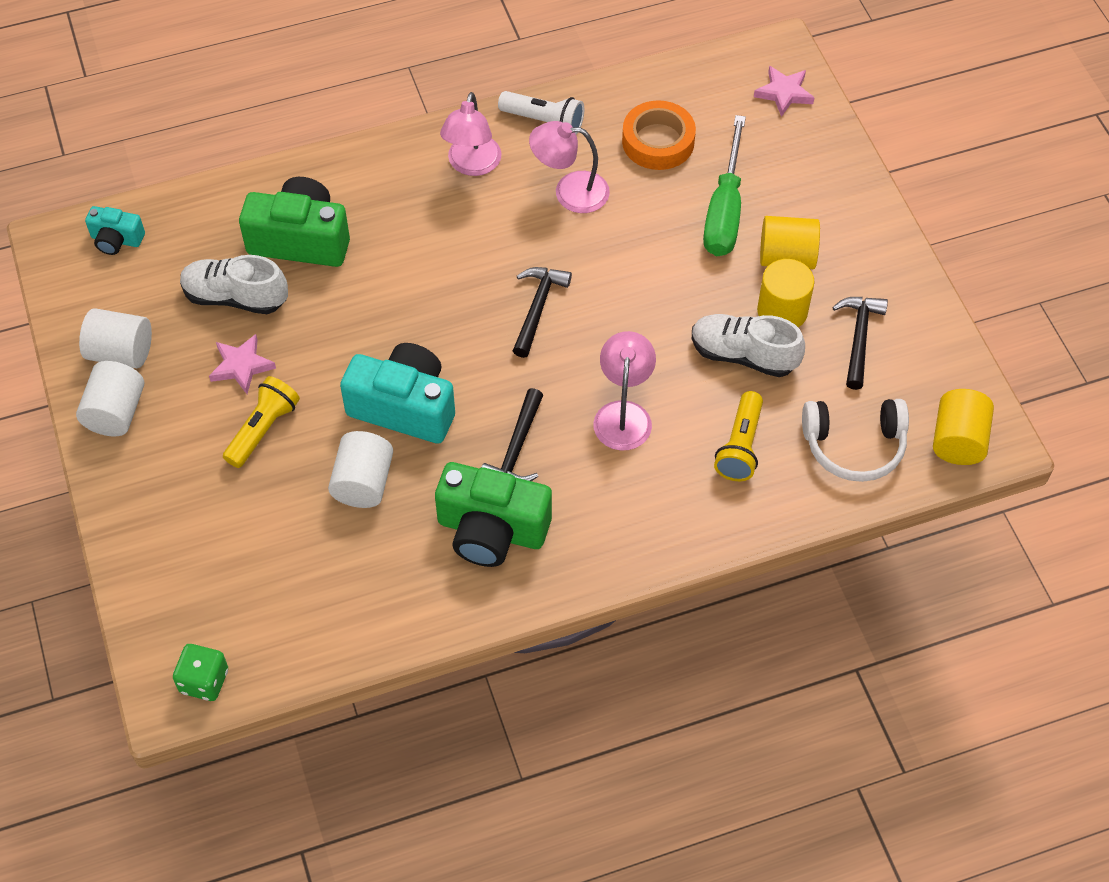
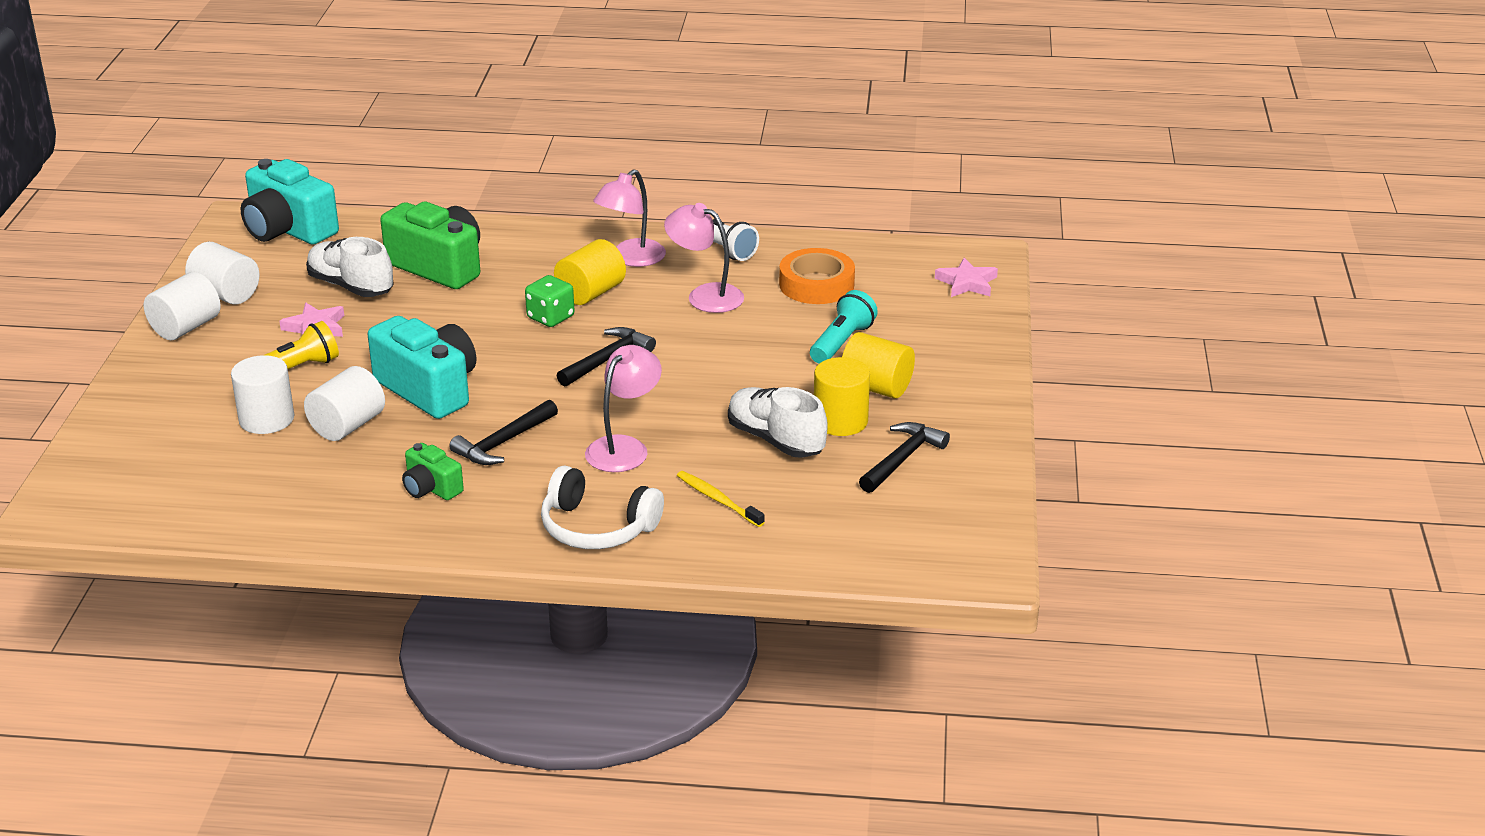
camera: 25 degrees right, 25 degrees down
turquoise camera [85,206,145,255] -> turquoise camera [241,159,339,244], size x1.91
green dice [173,644,228,701] -> green dice moved to [525,275,575,327]
green camera [435,462,552,567] -> green camera [402,443,464,500], size x0.52
green screwdriver [703,115,746,256] -> turquoise flashlight [810,290,878,364]
yellow flashlight [714,391,763,481] -> yellow toothbrush [677,471,765,527]
white headphones [802,399,909,482] -> white headphones moved to [541,465,664,549]
yellow cylinder [933,389,994,465] -> yellow cylinder moved to [554,239,626,305]
none -> white cylinder [231,355,294,434]

